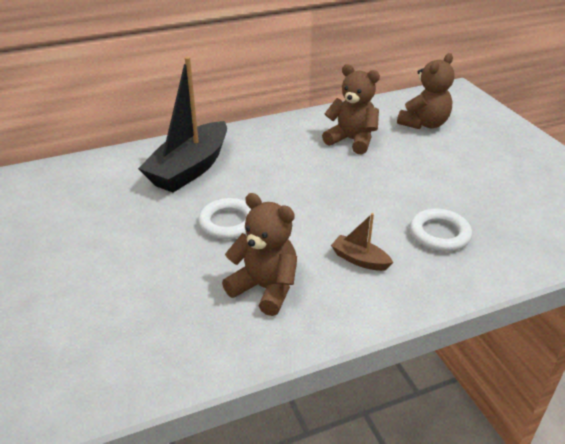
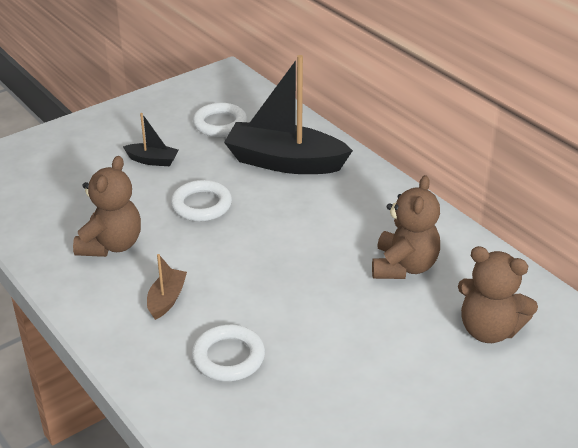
camera: 75 degrees right, 0 degrees up
none -> black boat [123,113,178,166]
none -> white ring [193,103,247,137]

